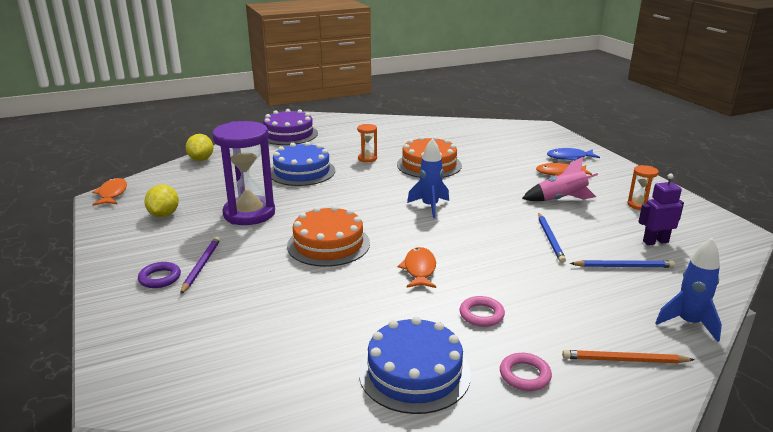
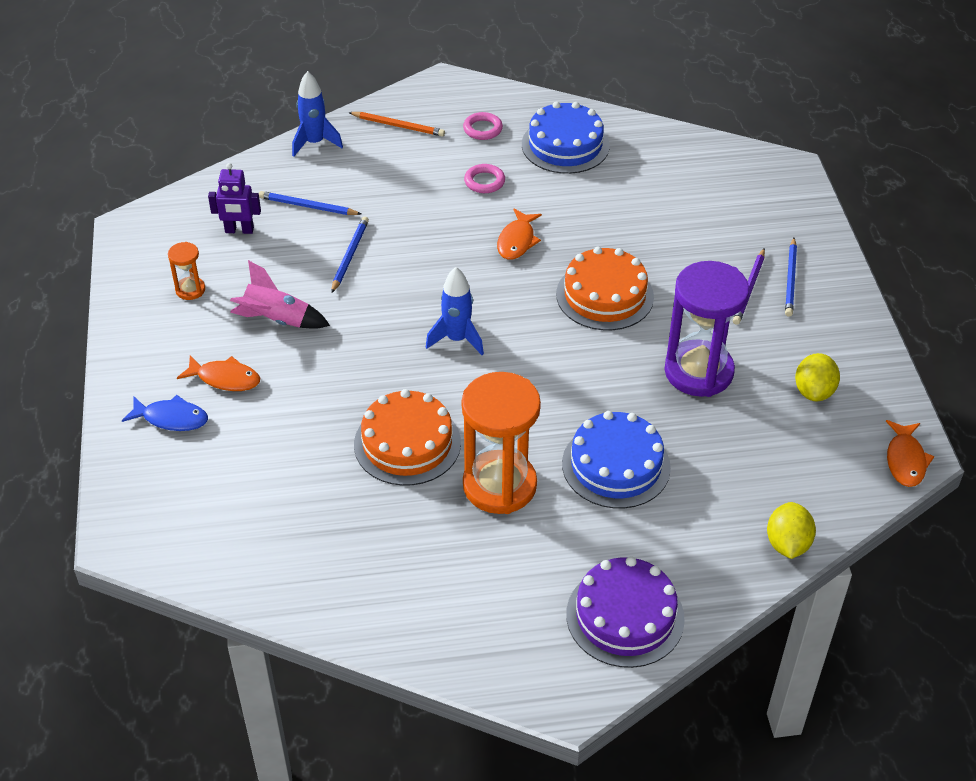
camera: 165 degrees left, 20 degrees up
purple ring [138,262,181,288] -> blue pencil [785,238,797,317]
orange hourglass [357,124,377,162] -> orange hourglass [462,372,541,514], size x2.22

